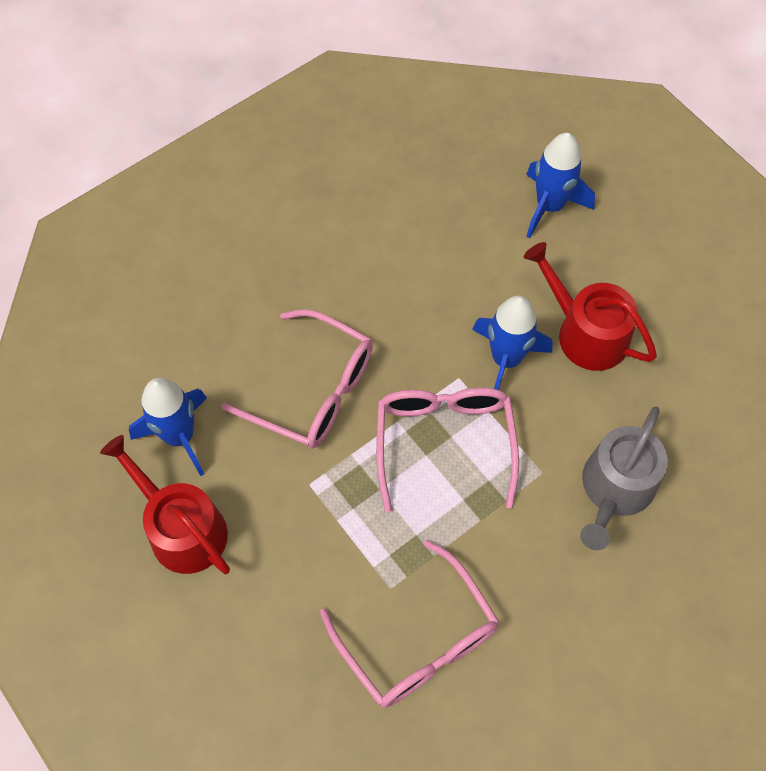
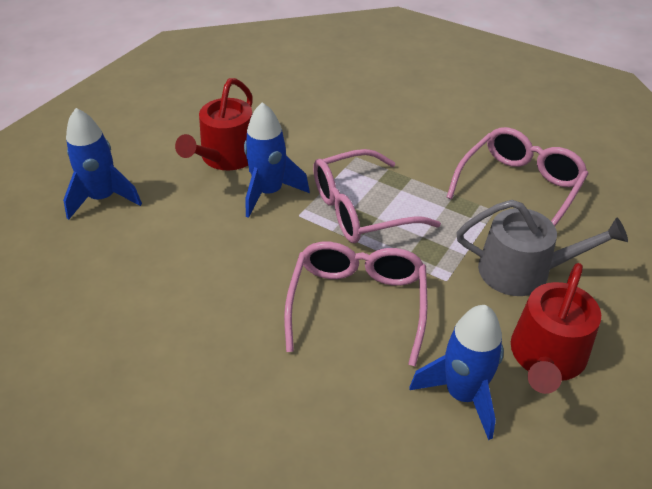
camera: 110 degrees left, 20 degrees down
grey watering can [580,407,668,550] -> grey watering can moved to [457,200,628,296]

